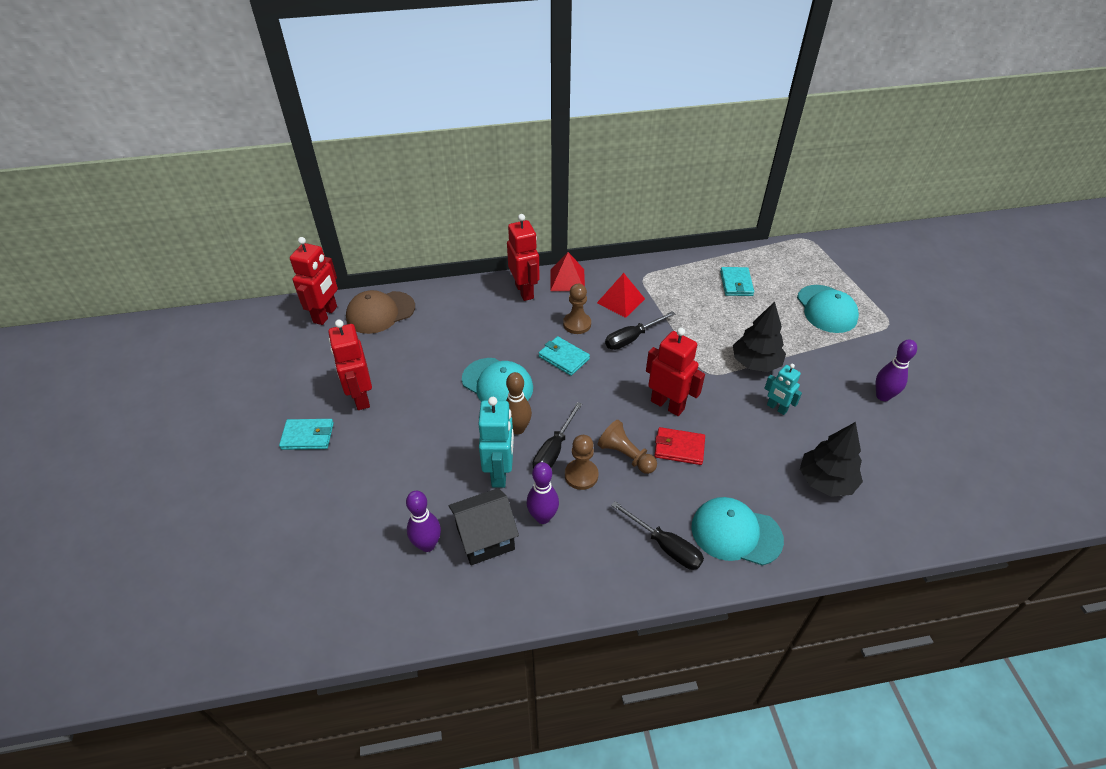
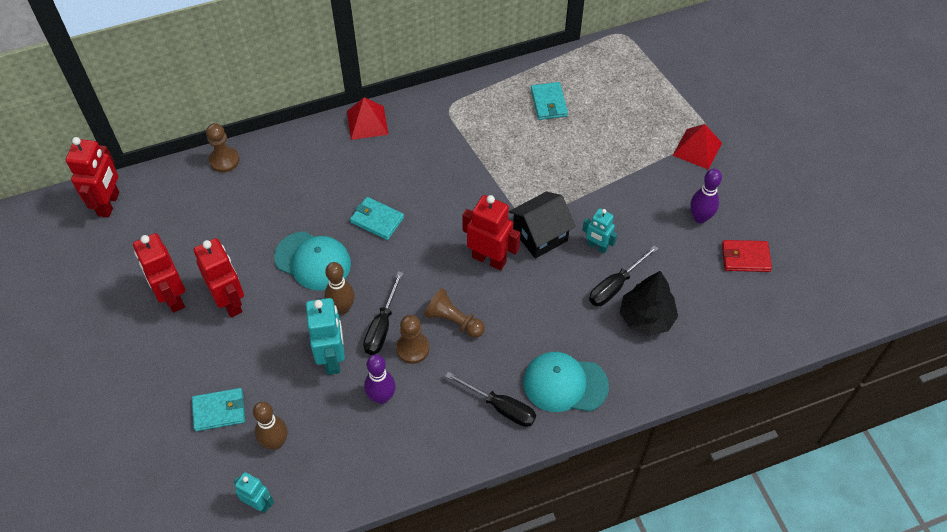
camera: 10 degrees left, 10 degrees up
turquoise wallet [279,419,334,450] -> turquoise wallet moved to [192,388,245,431]
brown cap [346,290,415,334] -> none
purple bowling pin [406,491,441,552] -> brown bowling pin [253,402,288,450]
black house [448,488,519,565] -> black house moved to [509,192,575,259]
red robot [507,214,540,301] -> red robot moved to [194,238,244,318]
brown pawn [563,284,591,334] -> brown pawn moved to [206,123,240,173]
red pyramid [597,273,645,318] -> red pyramid moved to [673,124,722,170]
black screwdriver [605,311,675,350] -> black screwdriver moved to [589,245,658,306]
red wallet [654,427,705,465] -> red wallet moved to [722,240,772,272]
black tree [733,302,786,372] -> none
turquoise cap [797,285,859,333] -> none
none -> turquoise robot [234,472,274,513]

